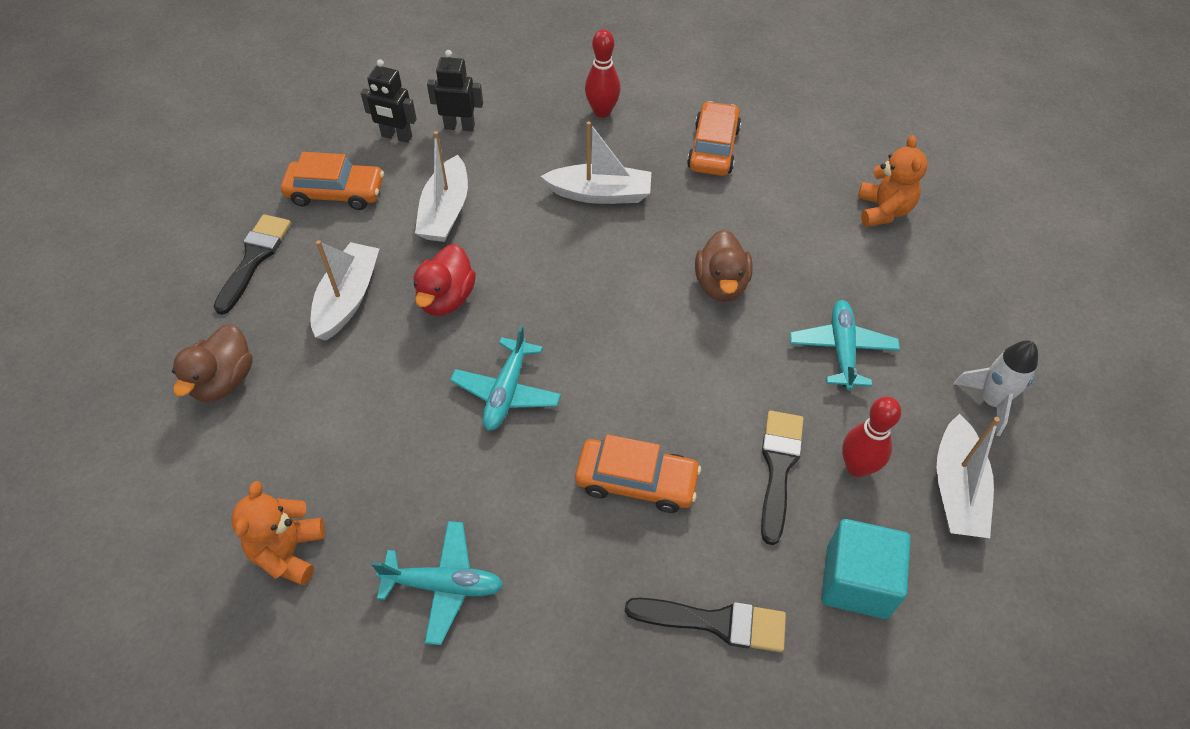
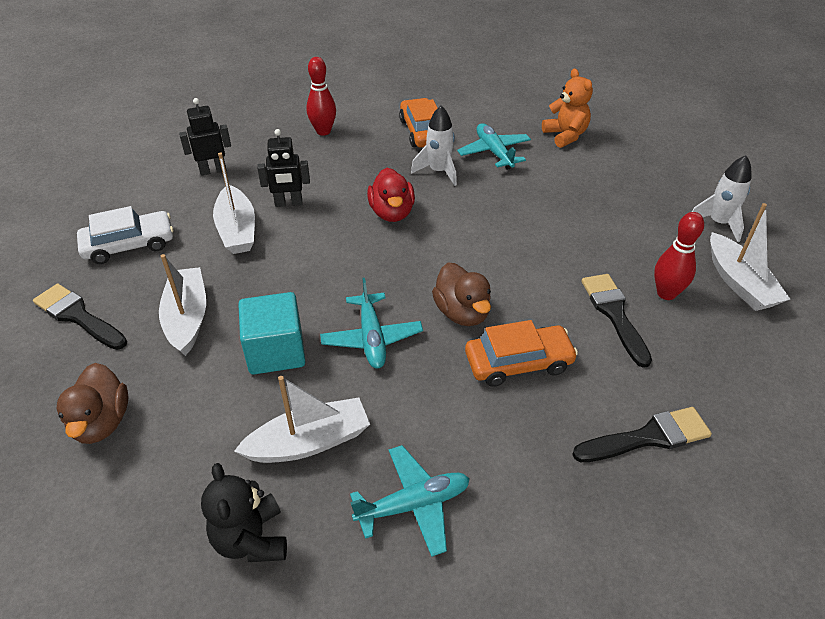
camera: 25 degrees left, 10 degrees down
black brush [214,214,291,315] -> black brush turned 45 degrees counterclockwise [33,284,127,350]
orange teddy bear [231,481,325,585] -> black teddy bear [201,463,287,562]
orange car [281,152,384,210] -> white car [77,206,174,264]
black robot [361,59,417,143] -> black robot moved to [257,129,310,207]
red duck [414,244,476,316] -> red duck moved to [367,168,415,222]
white boat [541,121,651,204] -> white boat moved to [234,376,370,463]
brown duck [695,230,752,302] -> brown duck moved to [432,263,491,326]
turquoise plane [790,300,900,391] -> turquoise plane moved to [457,123,531,170]
turquoise cube [821,519,911,619] -> turquoise cube moved to [238,292,306,374]
none -> white rocket [411,106,457,186]

